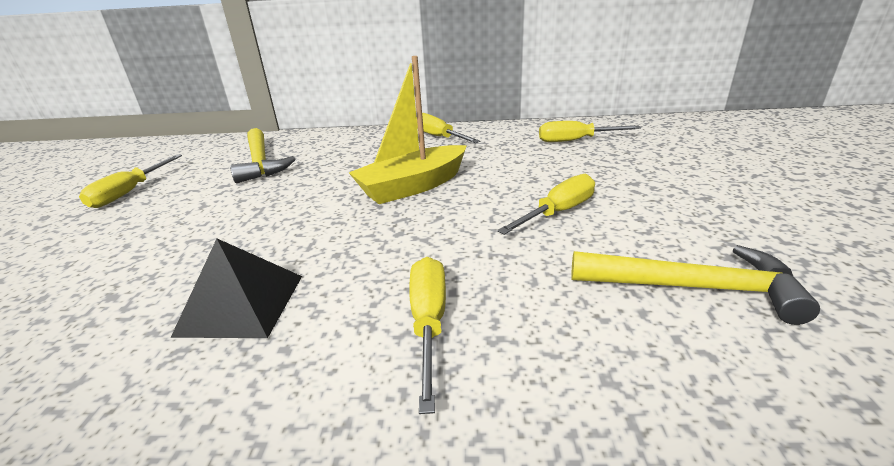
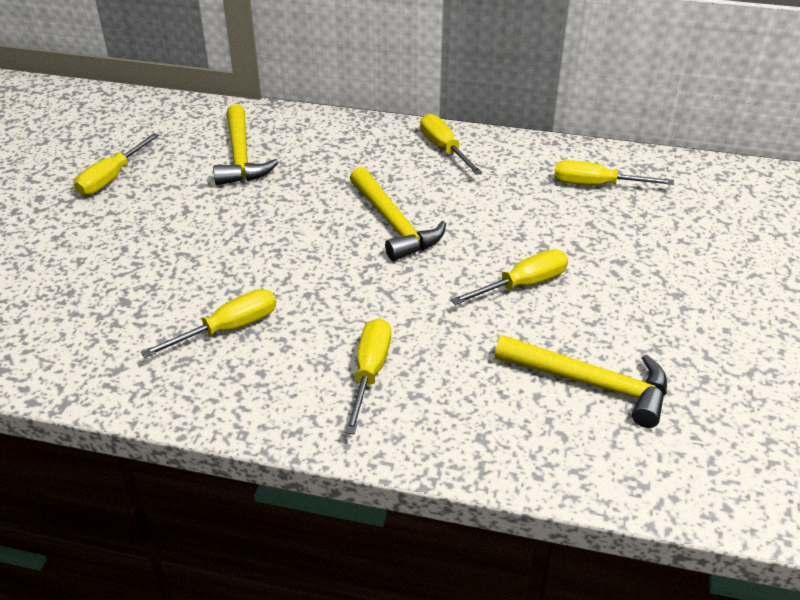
camera: 10 degrees right, 10 degrees up
black pyramid [171,239,302,338] -> yellow screwdriver [141,289,276,358]
yellow boat [349,56,467,204] -> yellow hammer [350,167,446,261]

